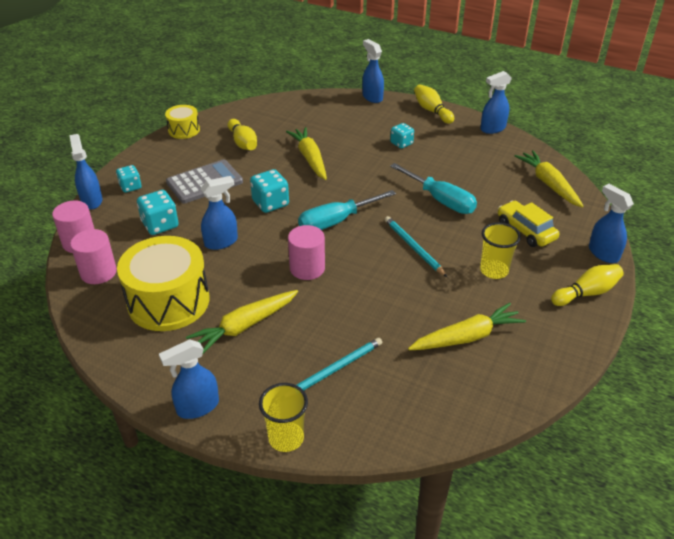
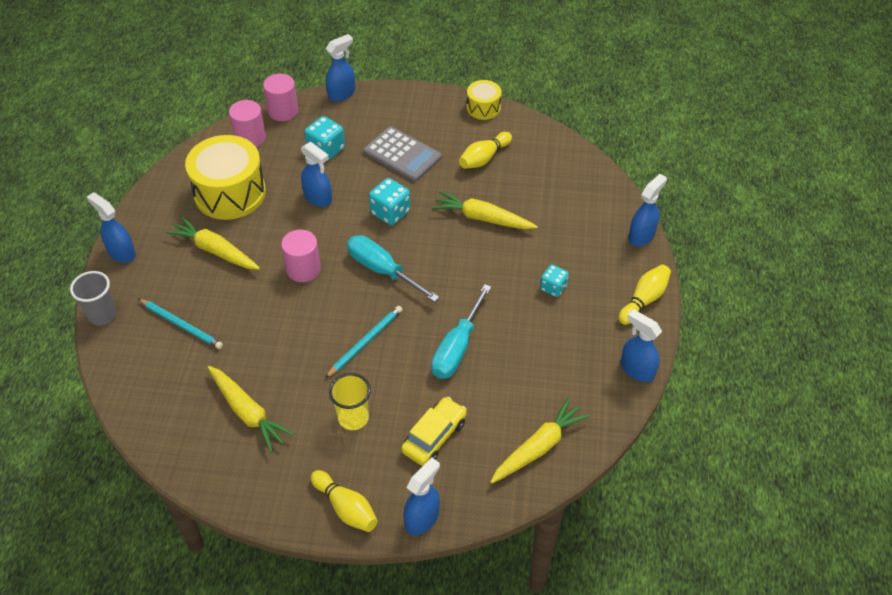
camera: 70 degrees right, 10 degrees up
turquoise dice [116,165,142,193] -> none
yellow cup [259,383,308,452] -> grey cup [70,271,117,326]
yellow carrot [286,127,327,180] -> yellow carrot turned 120 degrees counterclockwise [432,191,538,229]

